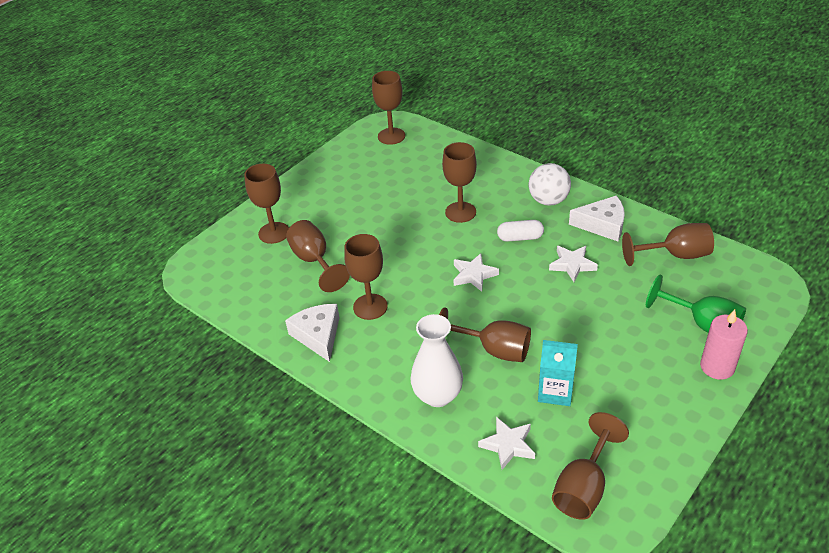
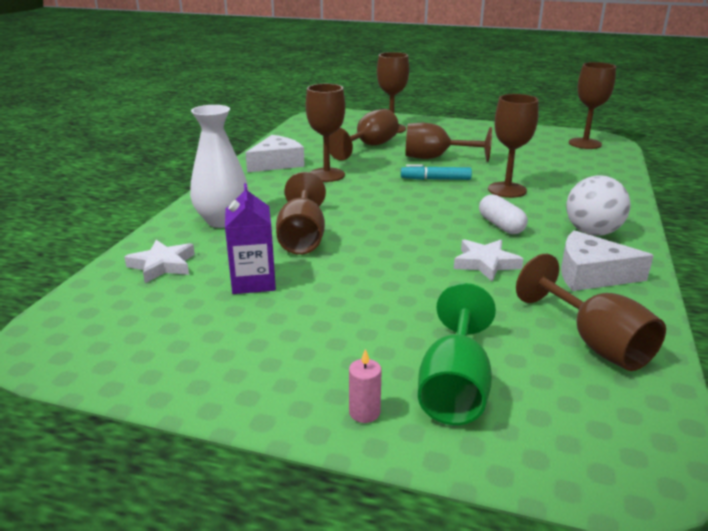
camera: 65 degrees right, 15 degrees down
white star [454,253,499,292] -> none
turquoise carton [538,340,578,406] -> purple carton [225,183,276,294]
brown goblet [552,412,629,520] -> brown goblet moved to [406,123,492,162]
white cheese [569,195,625,241] -> white cheese turned 120 degrees clockwise [561,230,654,291]
pink candle [700,309,748,380] -> pink candle [349,349,382,423], size x0.52
none -> turquoise marker [401,164,472,180]

